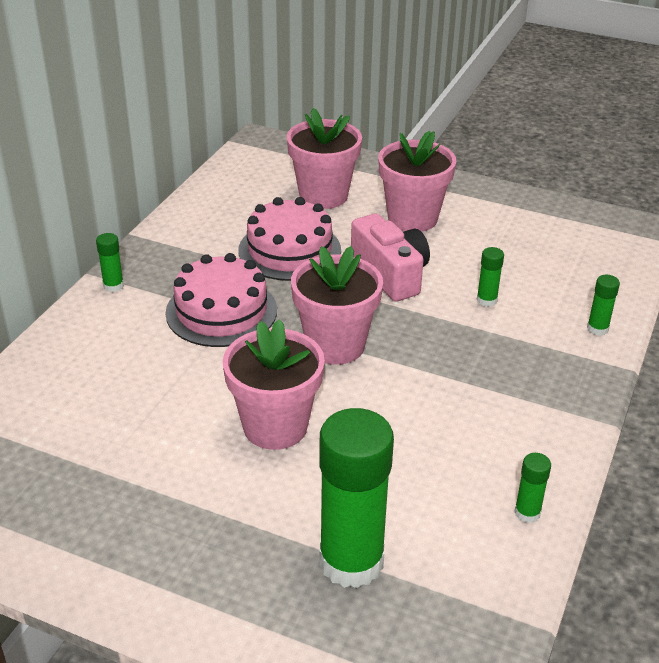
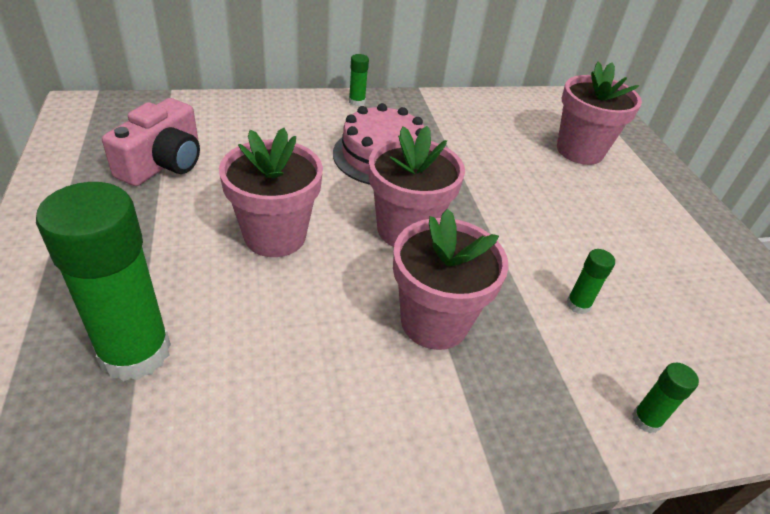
camera: 50 degrees right, 5 degrees up
pink cake [238,197,341,281] -> none
pink camera [351,214,430,301] -> pink camera moved to [102,98,200,186]
pink flower pot [378,131,456,232] -> pink flower pot moved to [393,209,509,350]
green glue stick [514,453,551,523] -> none

